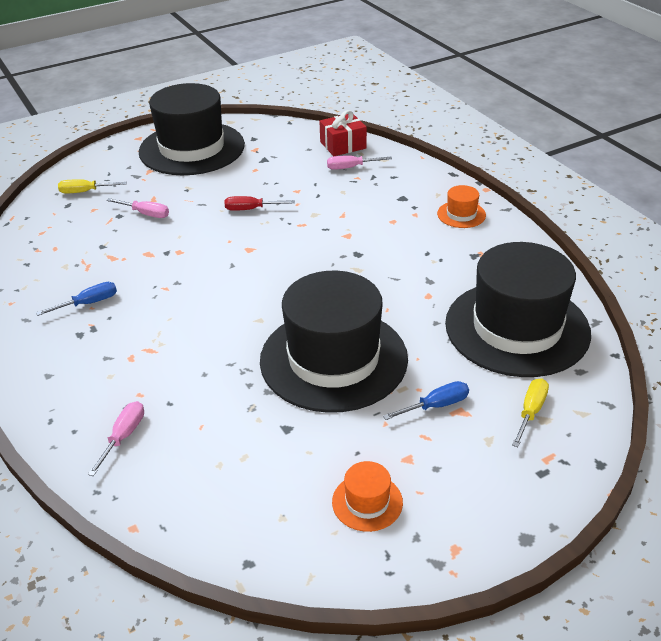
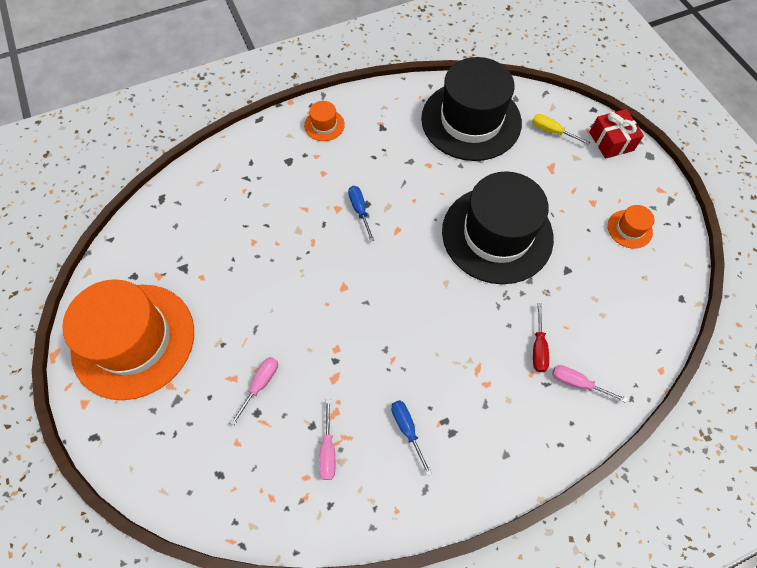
camera: 85 degrees left, 25 degrees up
yellow screwdriver [58,179,127,194] -> none
black hat [139,83,245,175] -> orange hat [62,279,194,400]
red screwdriver [225,196,295,211] -> red screwdriver moved to [533,303,549,372]
red gift [319,110,367,156] -> red gift moved to [589,109,644,159]
pink screwdriver [327,155,392,170] -> pink screwdriver moved to [319,400,335,480]
blue screwdriver [383,381,469,420] -> blue screwdriver moved to [348,186,374,241]

